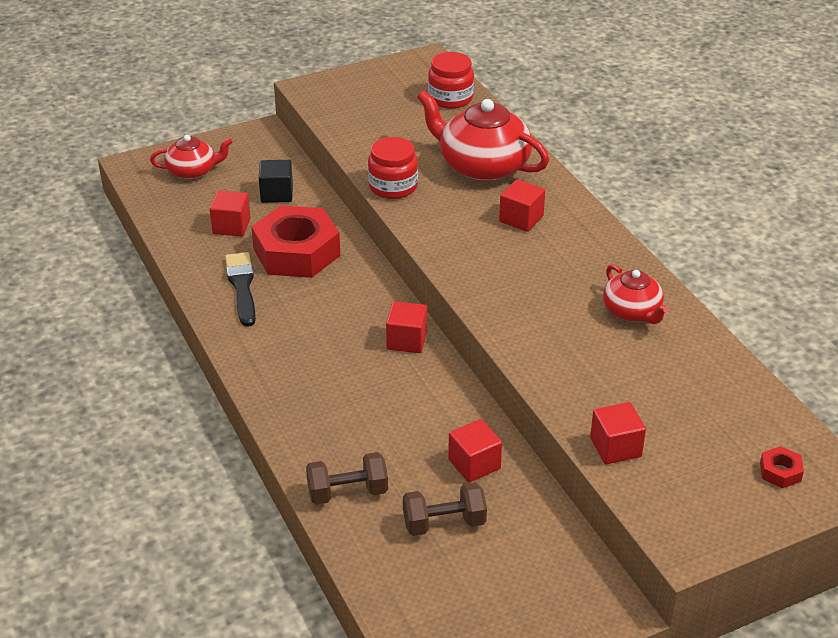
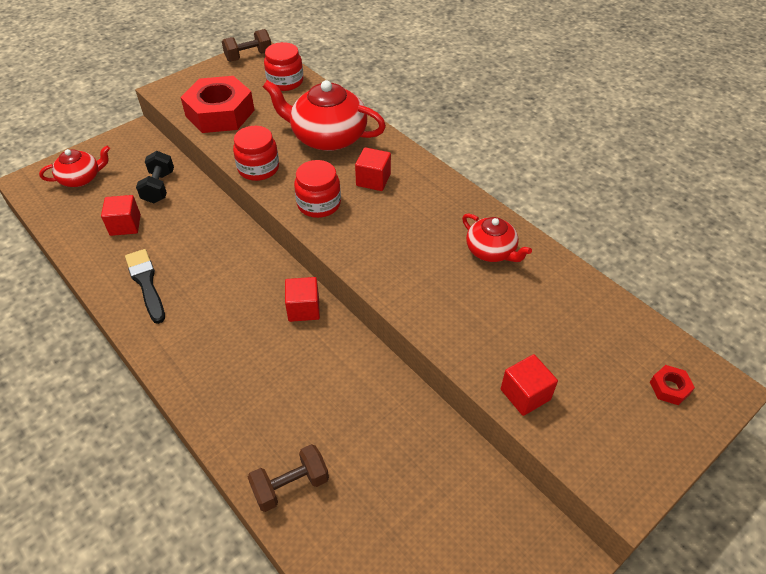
camera: 15 degrees left, 10 degrees up
red nut [251,205,340,278] -> red nut moved to [180,76,255,133]
black cube [259,160,293,203] -> black dumbbell [136,151,174,203]
brown dumbbell [403,482,487,536] -> brown dumbbell moved to [222,29,271,62]
red cube [448,419,502,483] -> none
none -> red jar [294,160,341,218]

